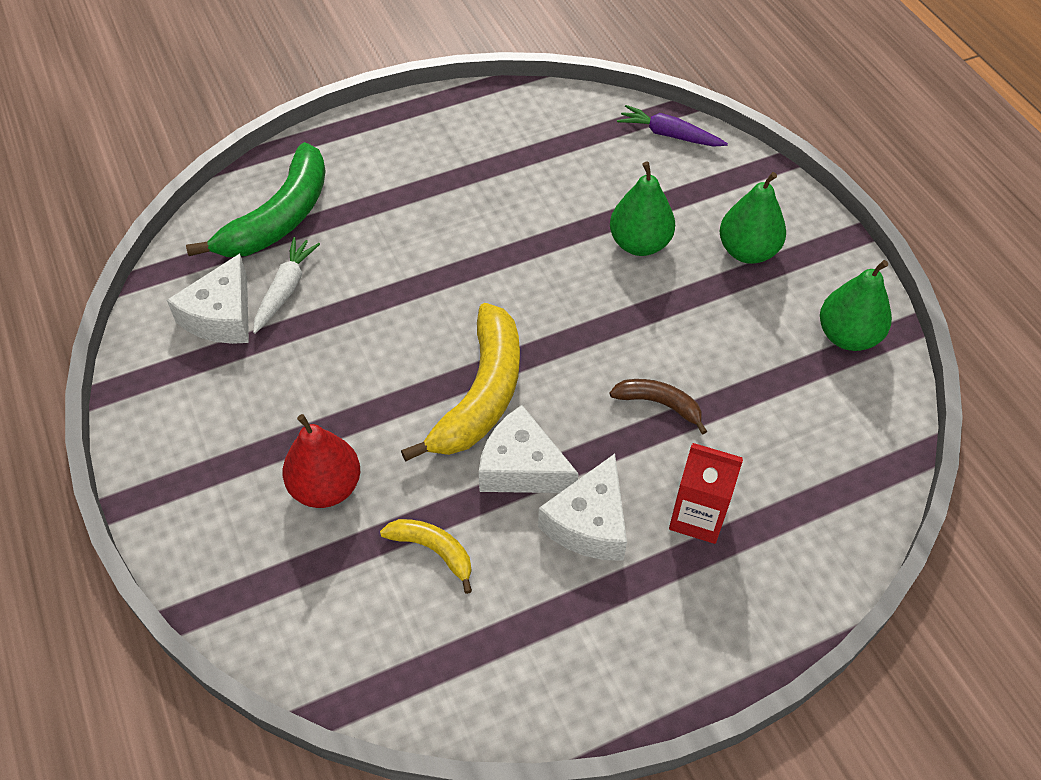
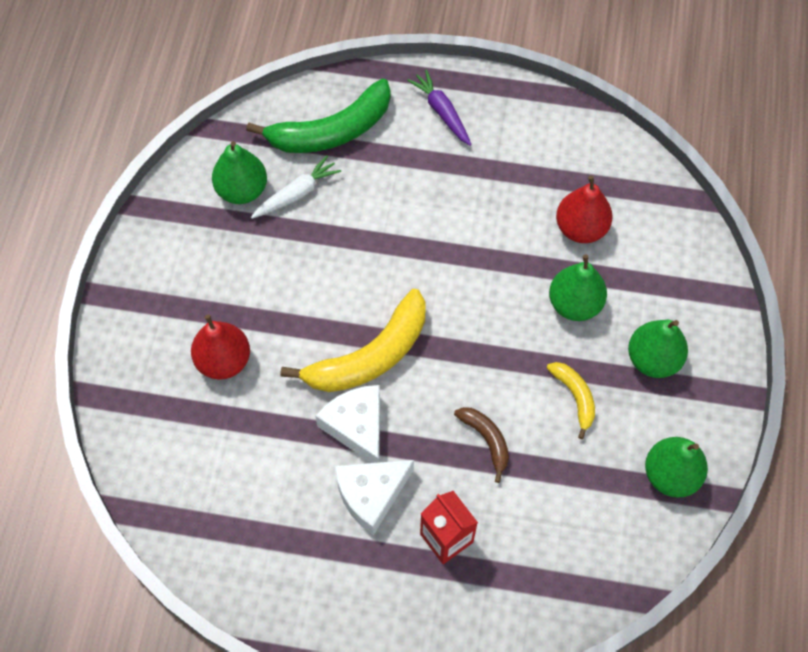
camera: 35 degrees right, 10 degrees up
white cheese [167,254,249,344] -> green pear [212,141,267,204]
yellow banana [380,519,472,594] -> yellow banana moved to [547,362,595,439]
purple carrot [617,105,728,147] -> purple carrot moved to [407,70,472,146]
none -> red pear [556,175,613,243]

